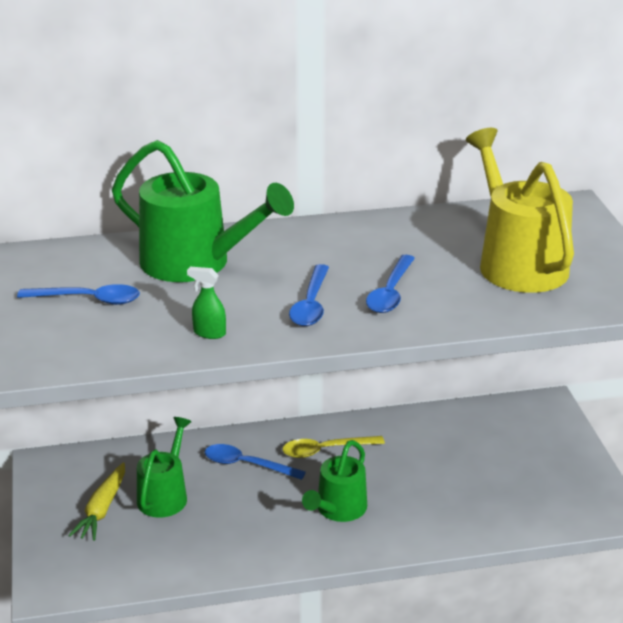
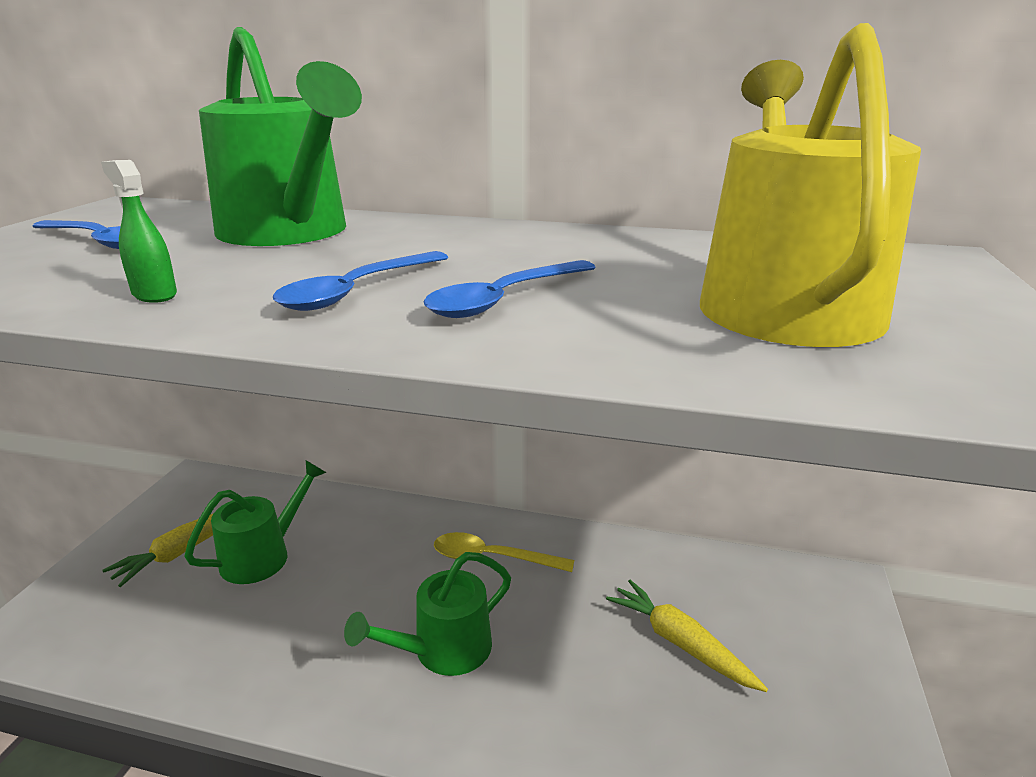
camera: 25 degrees right, 5 degrees down
blue spoon [205,444,306,480] -> none
none -> yellow carrot [606,580,768,692]

